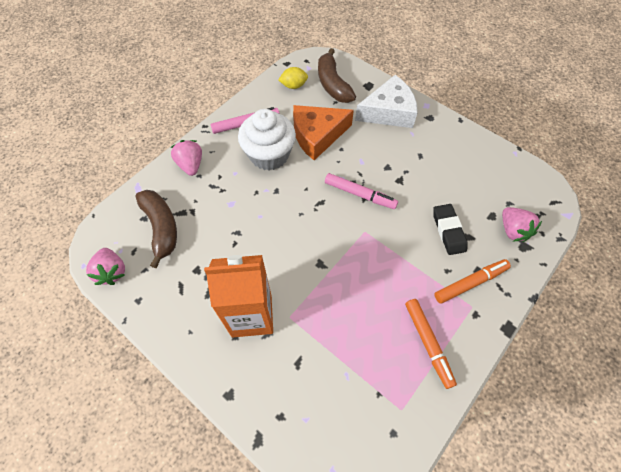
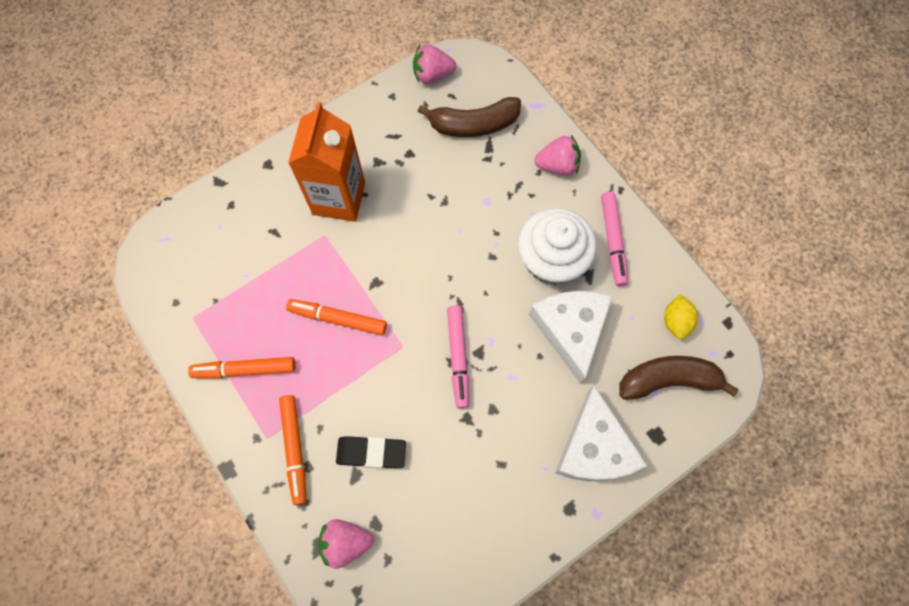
camera: 105 degrees right, 10 degrees up
orange cheese [293,105,354,160] -> white cheese [529,291,613,384]
pink marker [325,173,398,209] -> pink marker turned 45 degrees counterclockwise [447,305,469,409]
none -> orange marker [286,299,387,335]

